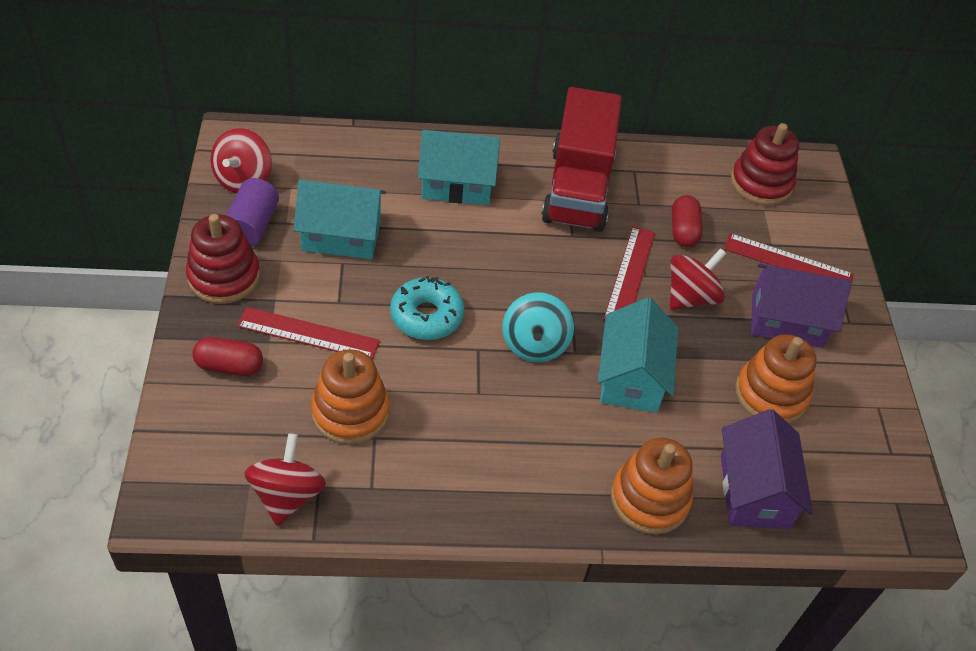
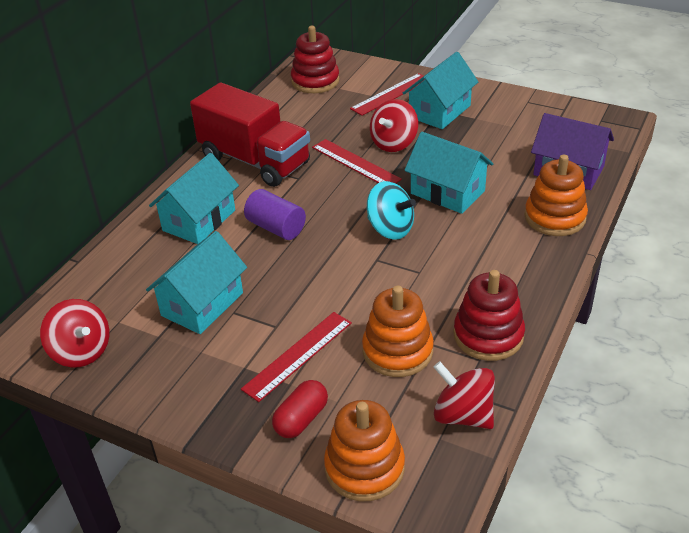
camera: 55 degrees left, 10 degrees down
red stacking toy [186,214,260,304] -> red stacking toy moved to [453,270,525,361]
purple cylinder [226,178,279,247] -> purple cylinder moved to [244,189,306,240]
turquoise donut [390,276,465,340] -> none
red spinning top [670,248,726,310] -> red spinning top turned 135 degrees counterclockwise [370,99,418,152]
red capsule [672,195,703,247] -> none
orange stacking toy [735,334,817,423] -> orange stacking toy moved to [324,400,405,501]
purple house [751,264,851,348] -> turquoise house [403,52,479,129]

